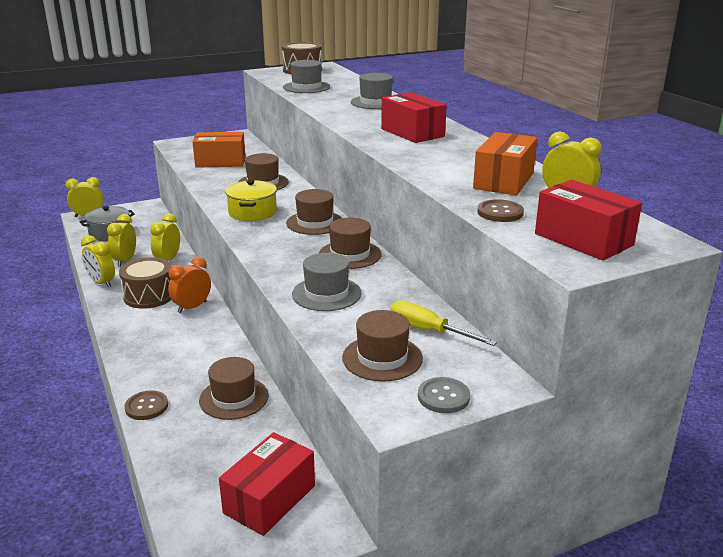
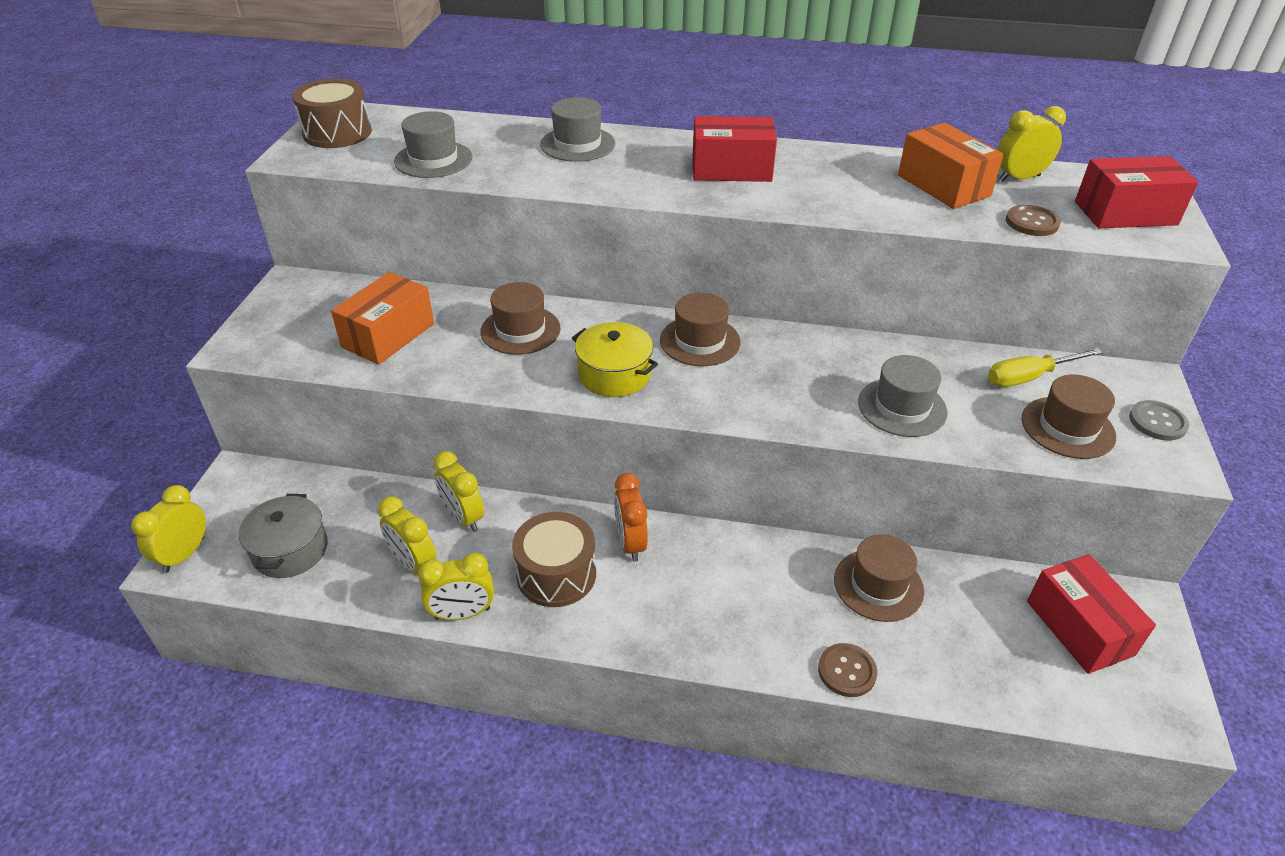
camera: 55 degrees left, 15 degrees up
brown hat [319,218,382,269] -> none

